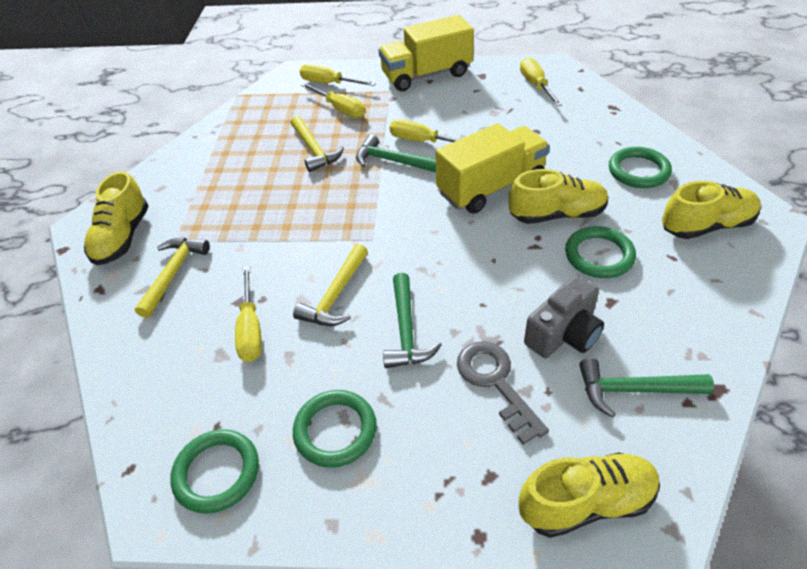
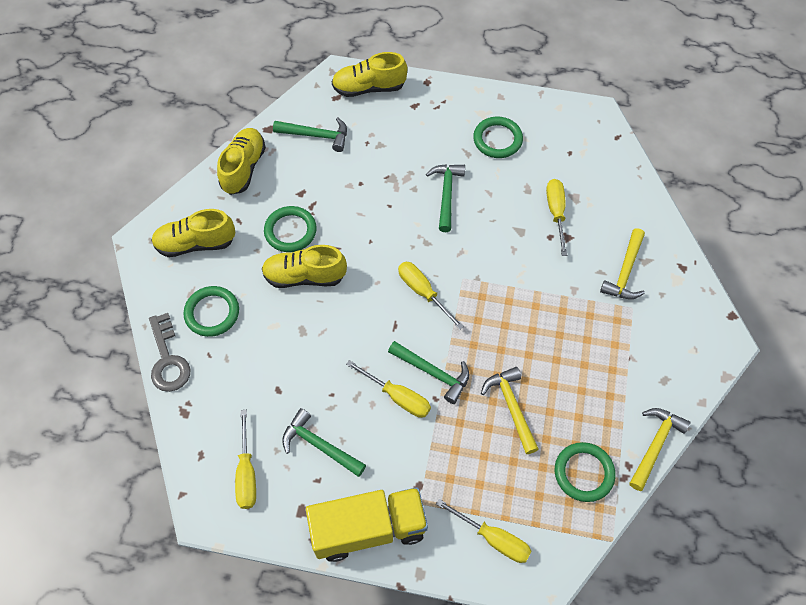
camera: 175 degrees left, 15 degrees up
yellow shoe [84,171,149,265] -> yellow shoe moved to [217,128,266,195]
green ring [170,429,259,514] -> green ring moved to [555,442,615,502]
yellow hammer [293,244,368,326] -> yellow hammer moved to [629,408,691,491]
yellow screwdriver [301,83,365,118] -> yellow screwdriver moved to [398,262,464,330]
yellow truck [436,123,550,214] -> none
grey key [457,341,549,445] -> grey key moved to [149,313,191,392]
grey camera [524,275,604,358] -> none
none -> green hammer [282,408,366,477]

